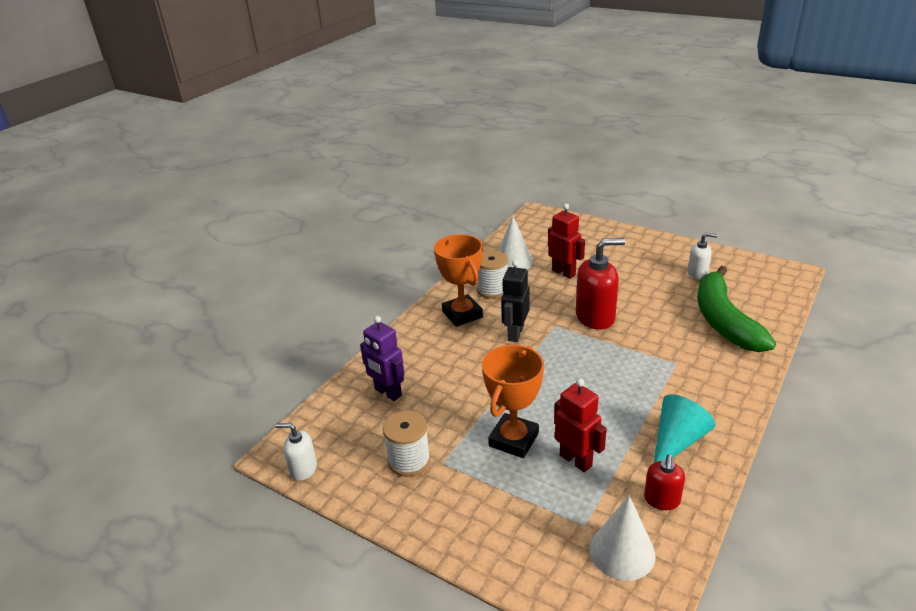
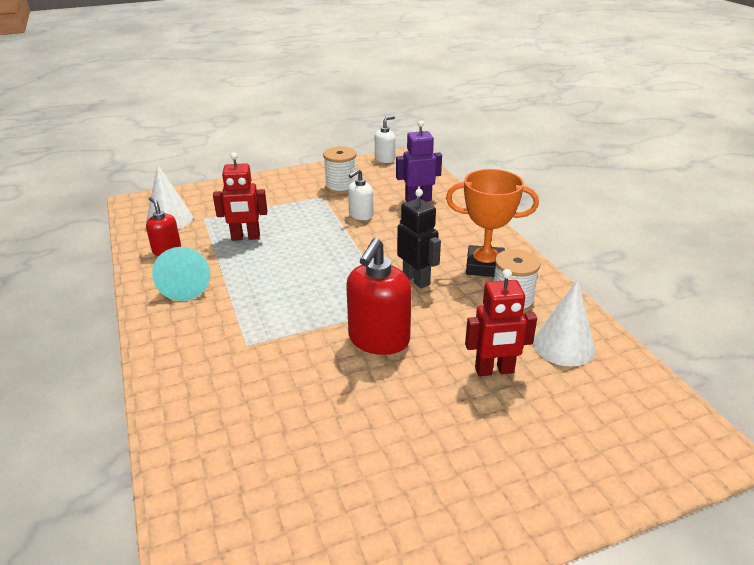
camera: 125 degrees right, 0 degrees up
orange trophy [482,345,544,458] -> none
white soap dispenser [688,233,718,280] -> white soap dispenser moved to [348,169,373,220]
green banana [697,266,776,352] -> none

